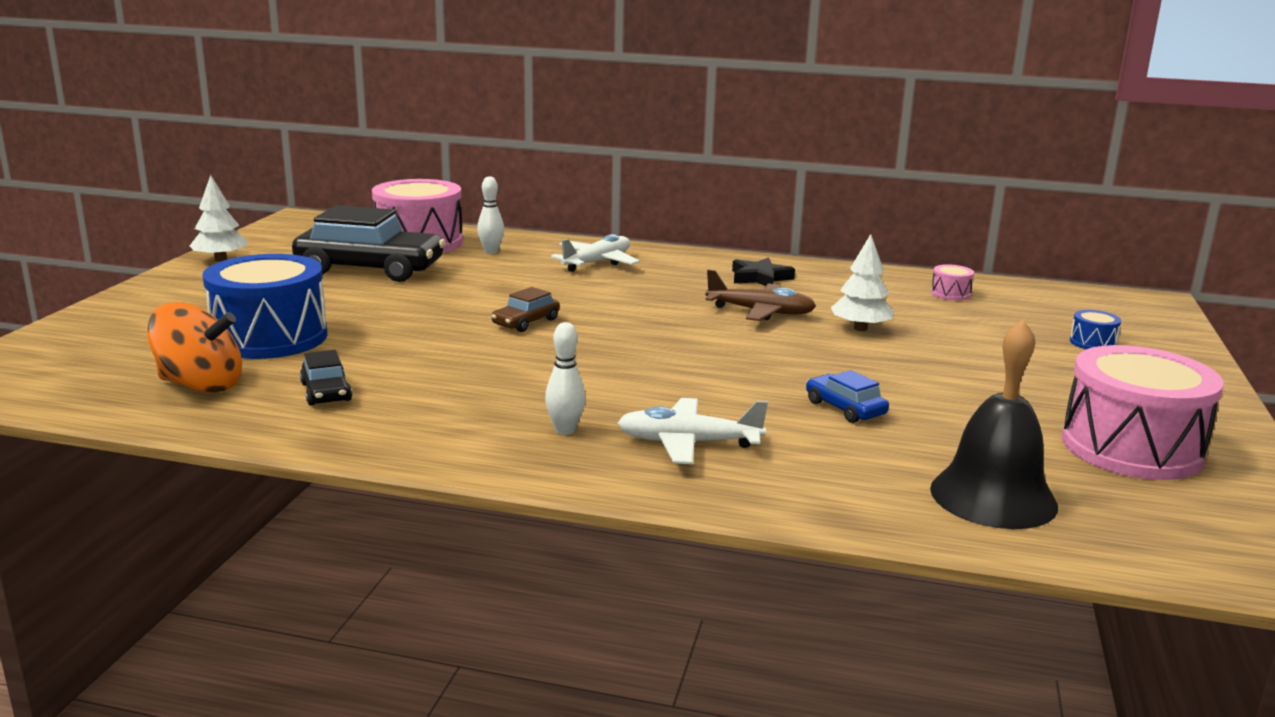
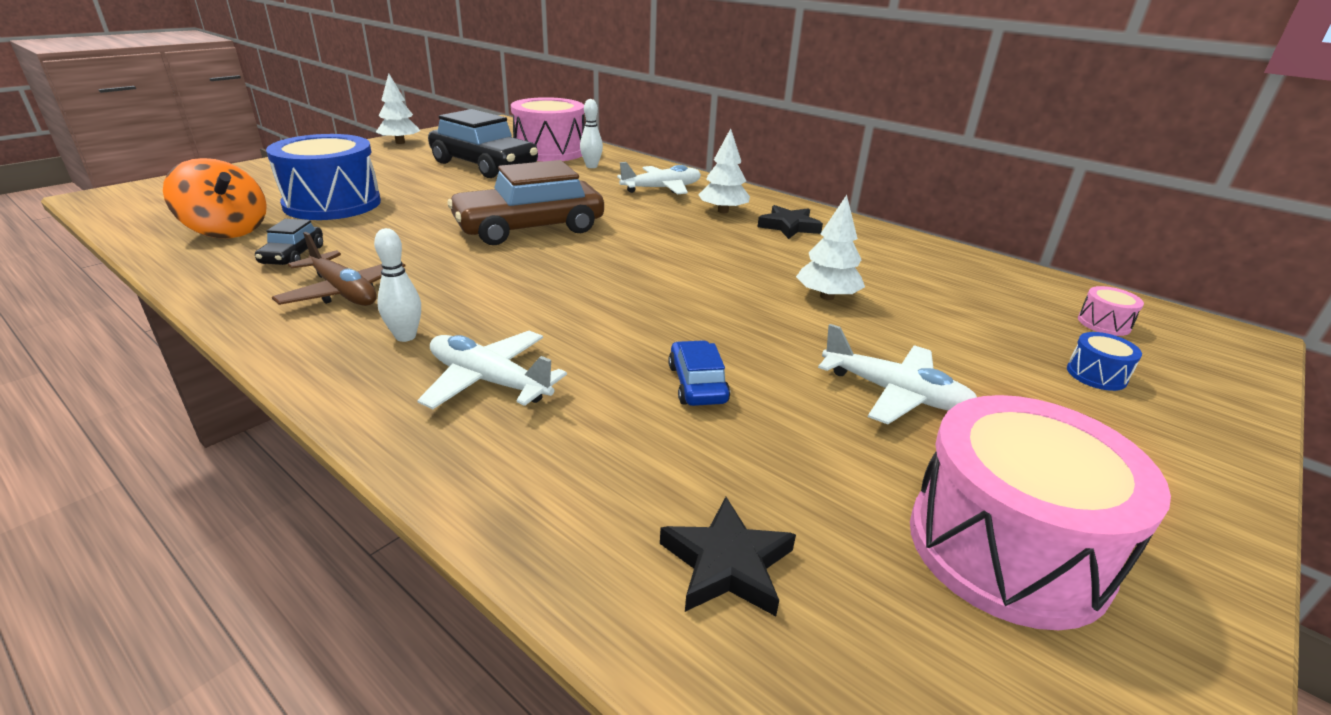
camera: 25 degrees right, 10 degrees up
brown car [491,287,560,332] -> brown car [447,160,604,245], size x2.19
brown plane [705,270,816,321] -> brown plane moved to [272,232,405,306]
black bell [930,319,1058,529] -> black star [660,497,796,616]
pink drum [931,264,974,301] -> pink drum moved to [1078,286,1144,336]
none -> white tree [698,129,750,213]
none -> white plane [818,324,977,424]

